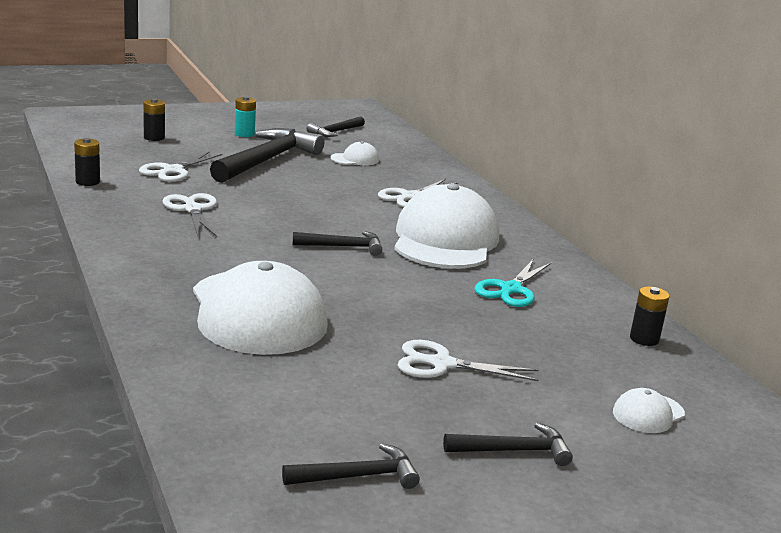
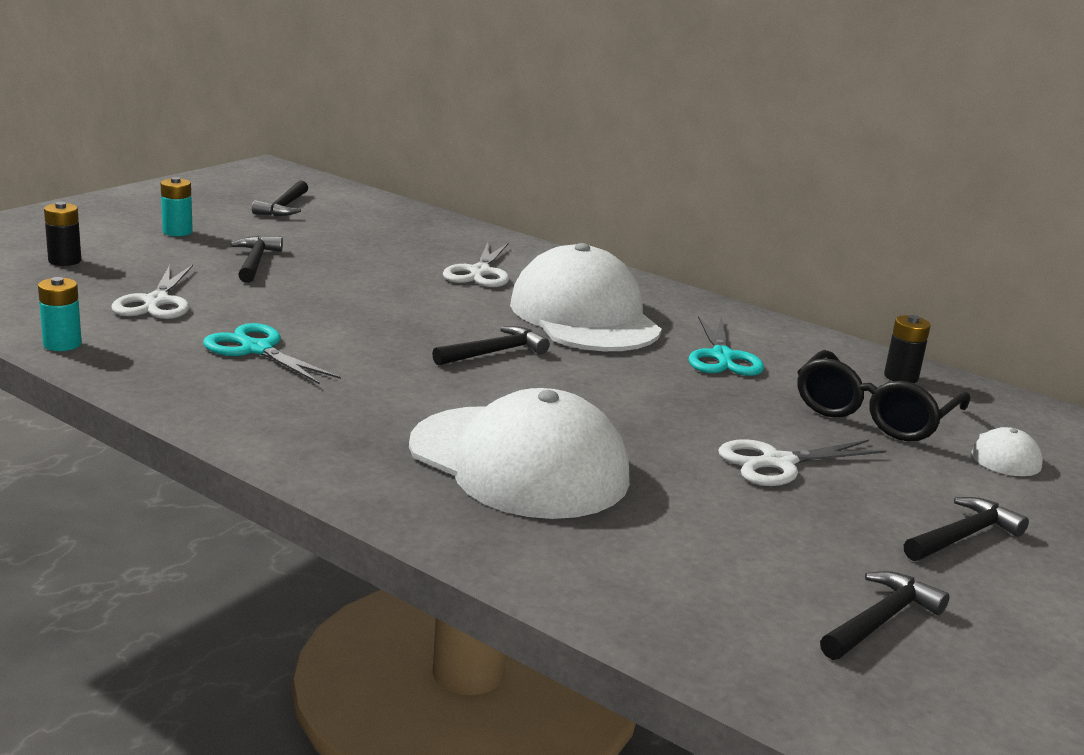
camera: 30 degrees left, 0 degrees up
black battery [74,138,100,186] -> turquoise battery [38,277,82,351]
white scissors [162,193,217,237] -> turquoise scissors [203,323,341,384]
black hammer [210,128,324,183] -> black hammer [230,236,283,283], size x0.51
white cap [331,141,379,165] -> none
none -> black glasses [797,350,970,442]

